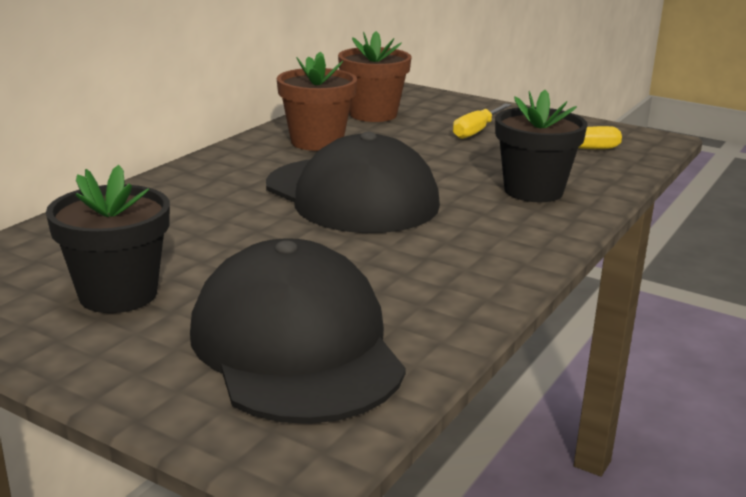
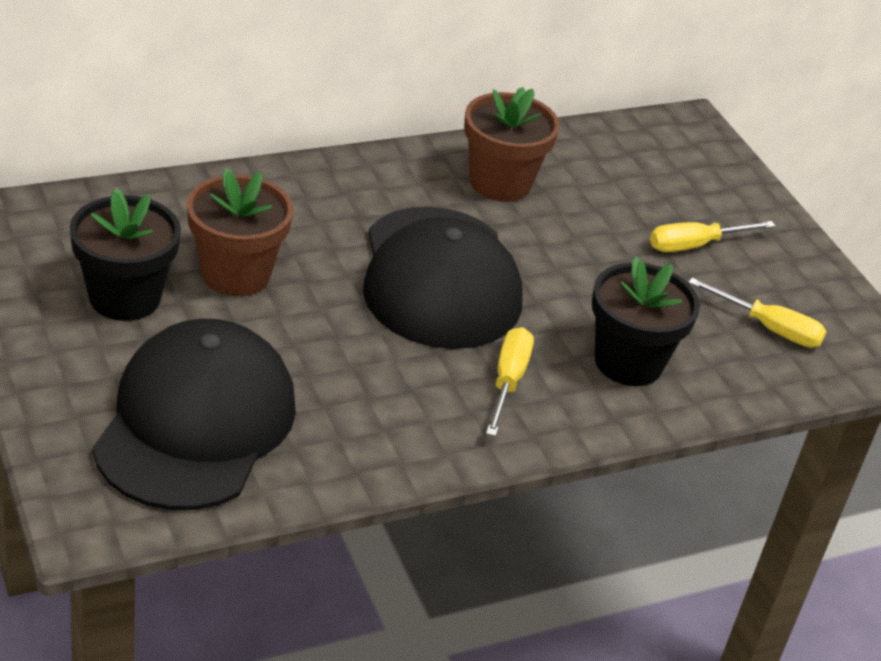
camera: 30 degrees right, 15 degrees up
brown flower pot [338,31,412,122] -> brown flower pot moved to [187,168,294,296]
none -> yellow screwdriver [486,327,534,436]

